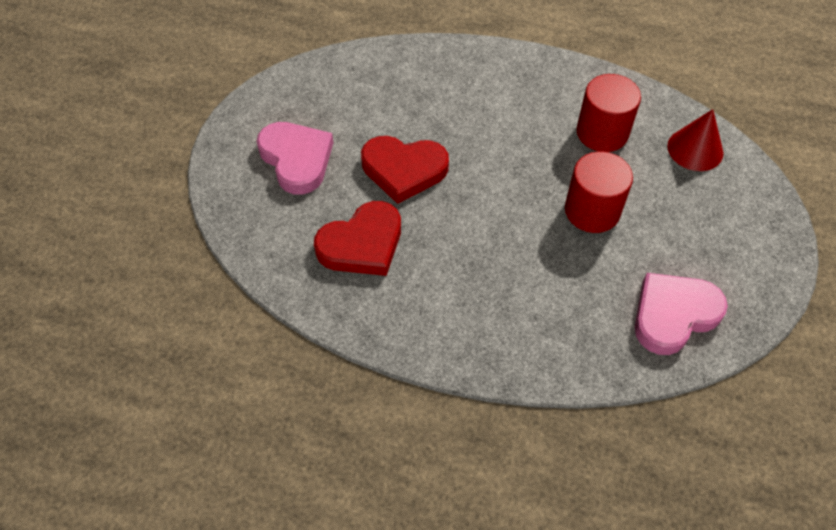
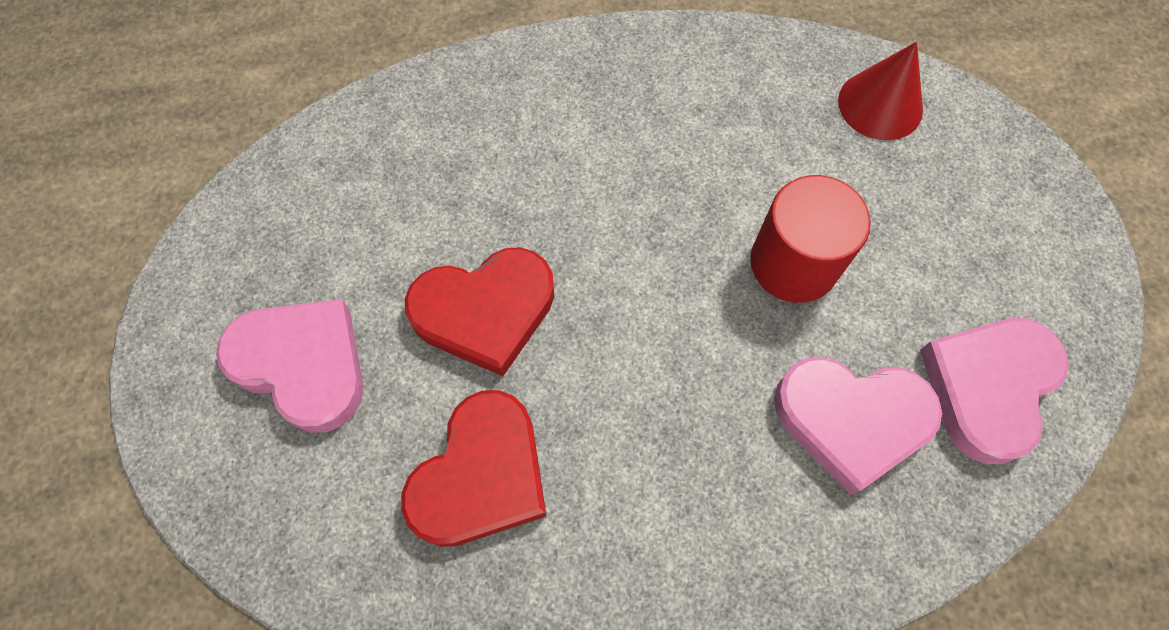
camera: 25 degrees left, 10 degrees up
red cylinder [576,74,641,152] -> none
none -> pink heart [774,357,942,495]

